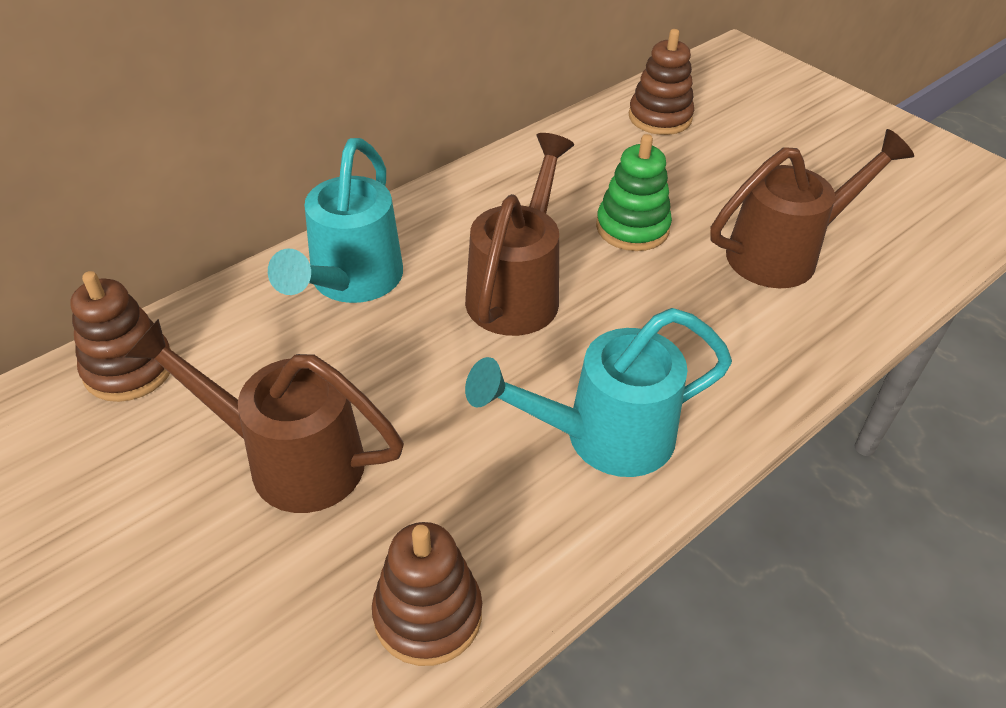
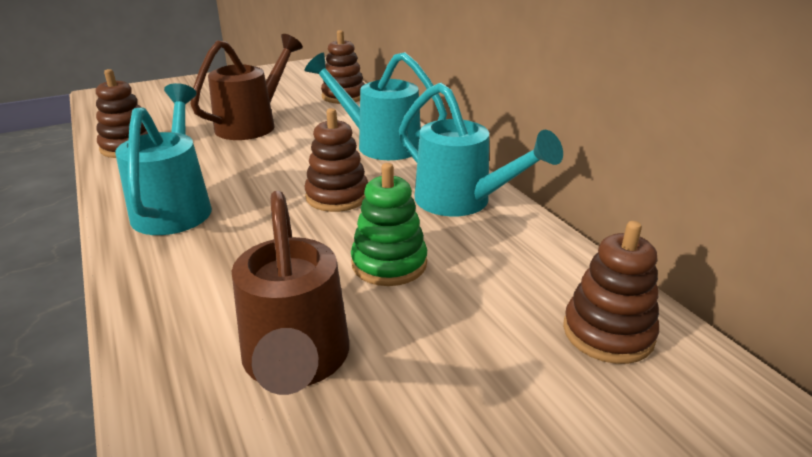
camera: 105 degrees right, 15 degrees down
brown watering can [465,133,574,336] -> brown stacking toy [305,108,368,212]
none -> turquoise watering can [399,83,563,216]

